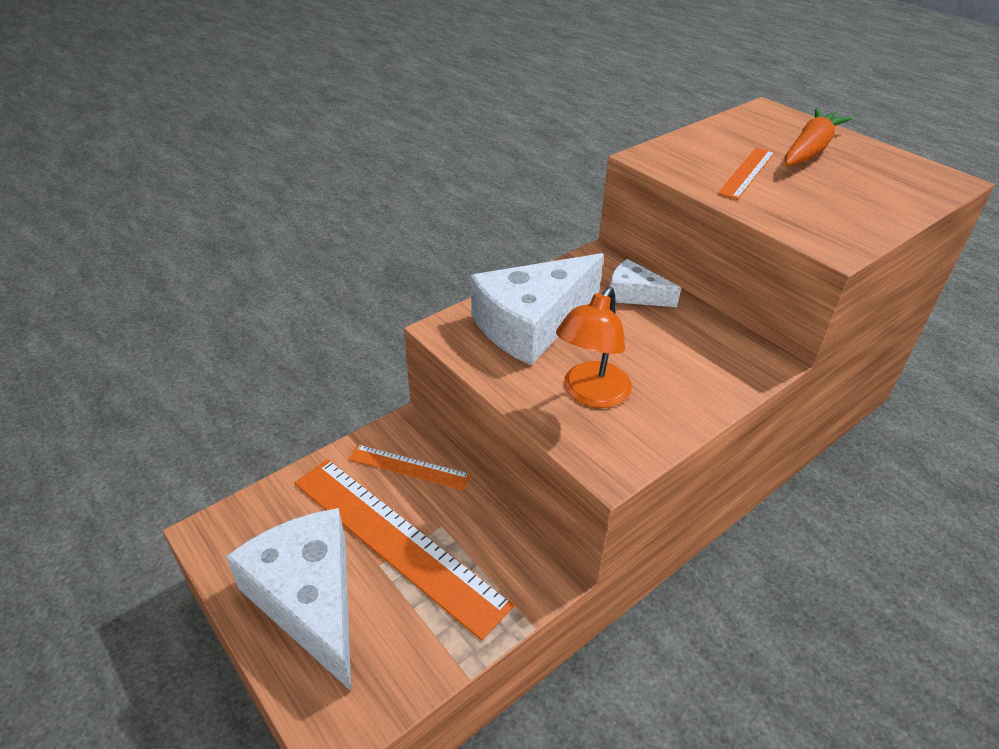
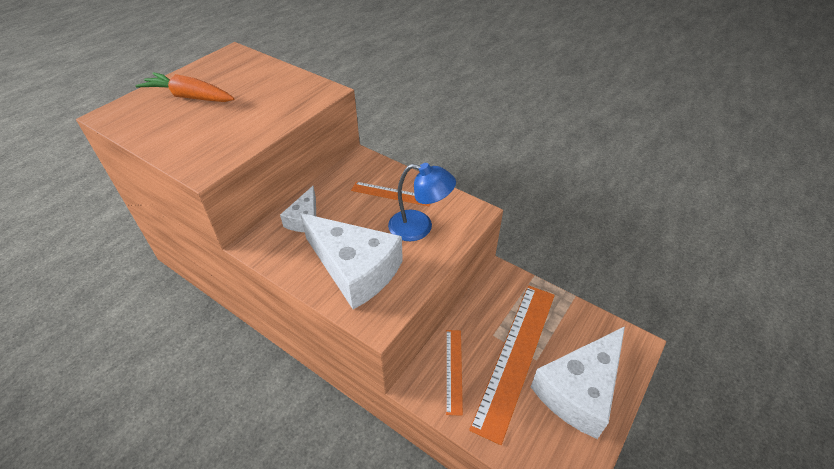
camera: 105 degrees left, 5 degrees up
orange lamp [556,287,632,408] -> blue lamp [388,163,456,241]
orange ruler [718,147,775,200] -> orange ruler moved to [351,182,430,206]

